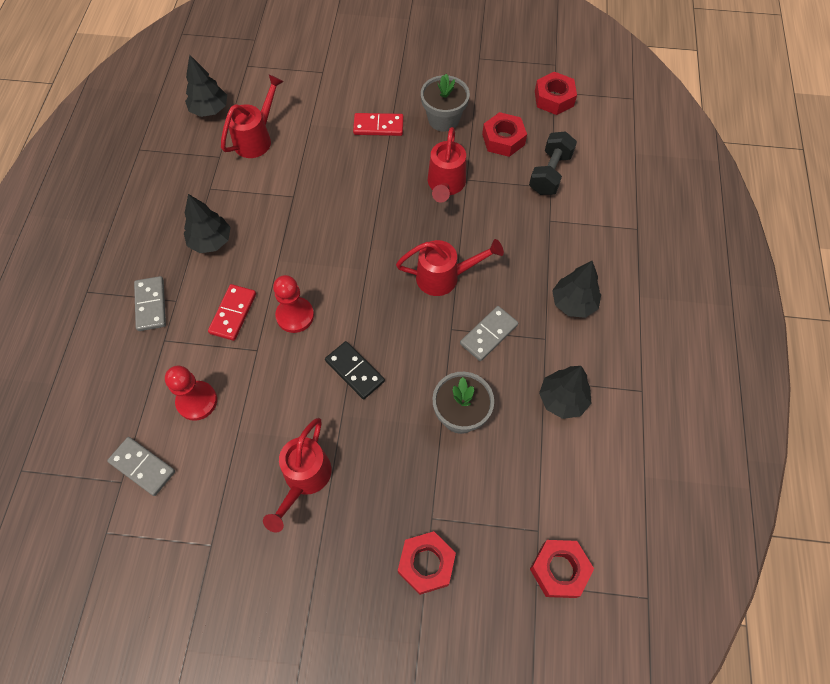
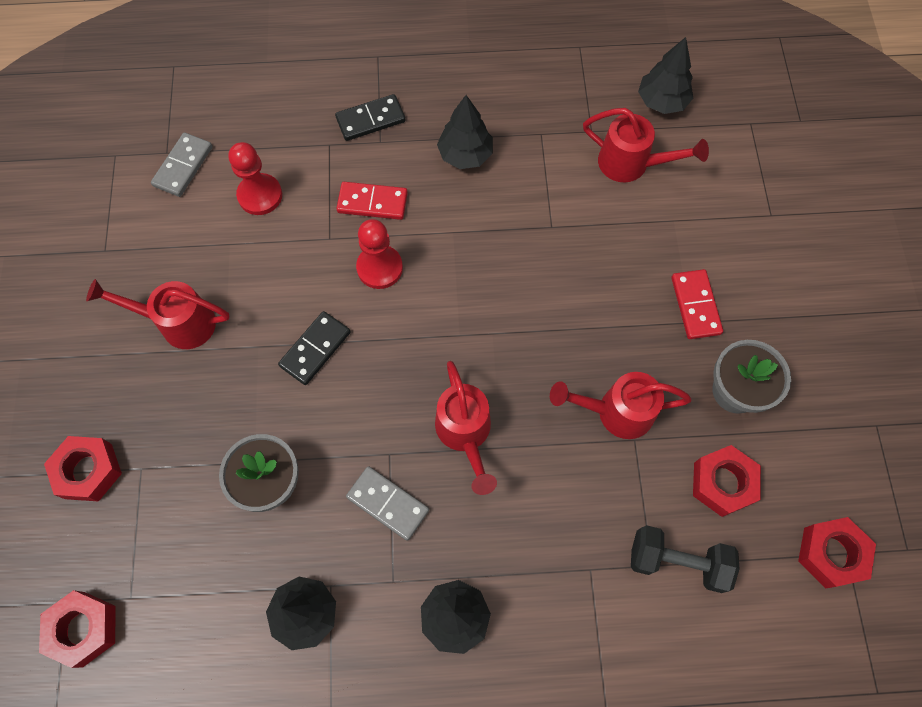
camera: 80 degrees right, 5 degrees up
grey domino [134,276,166,331] -> black domino [335,94,405,141]

